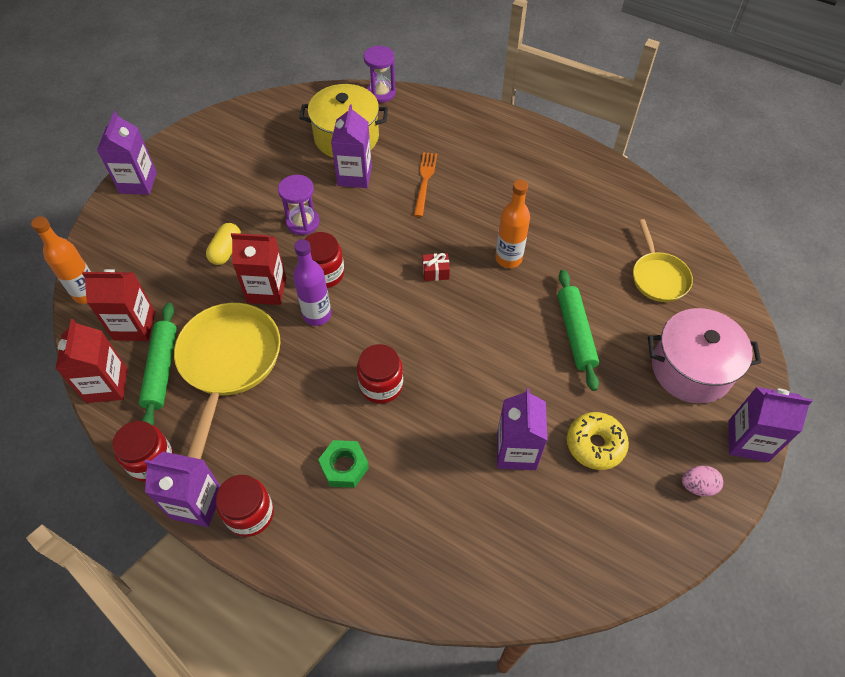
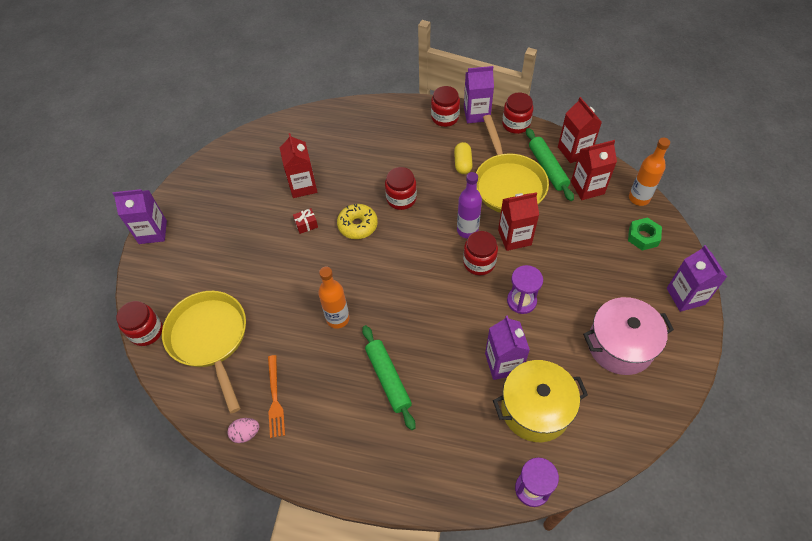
camera: 165 degrees right, 0 degrees up
yellow capsule [206,223,241,265] -> yellow capsule moved to [454,142,473,174]
green nut [318,440,369,488] -> green nut moved to [628,217,662,251]
orange fork [414,152,437,217] -> orange fork moved to [268,355,285,438]
red gift [423,253,450,281] -> red gift moved to [293,208,318,234]
purple carton [497,388,547,470] -> red carton [280,133,317,198]
green rolling pin [558,270,599,391] -> green rolling pin moved to [362,325,415,430]
yellow donut [567,412,629,470] -> yellow donut moved to [337,204,378,239]
yellow pan [633,219,693,302] -> yellow pan [162,291,246,413], size x1.67
pink pot [648,308,761,403] -> pink pot moved to [583,297,674,375]
pink egg [682,466,723,497] -> pink egg moved to [228,418,259,443]
none -> red jar [116,301,163,346]

